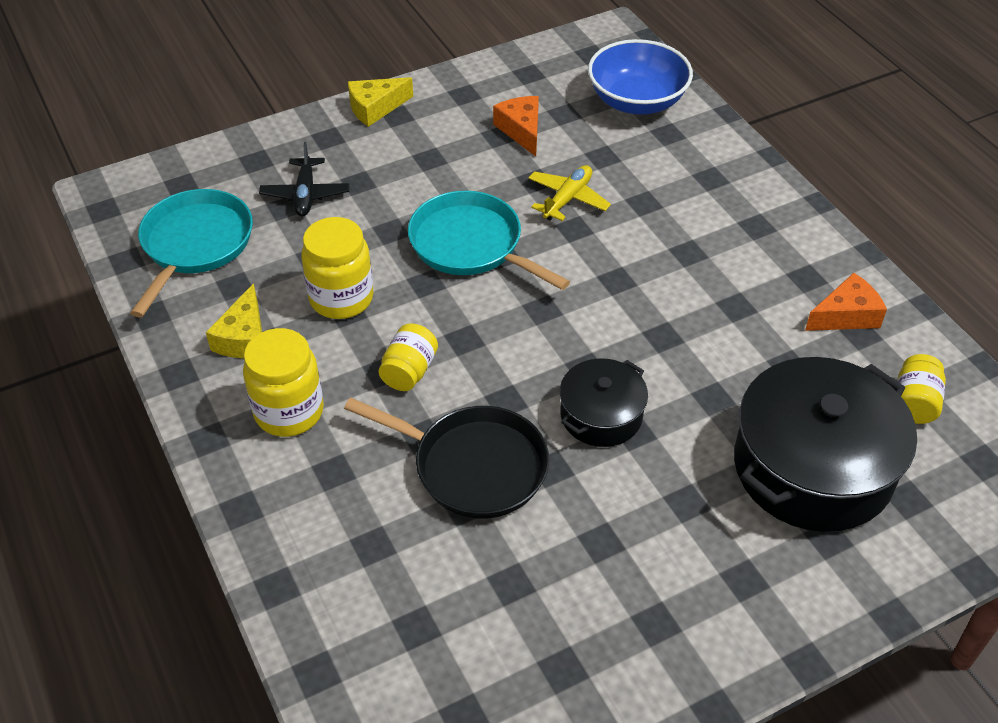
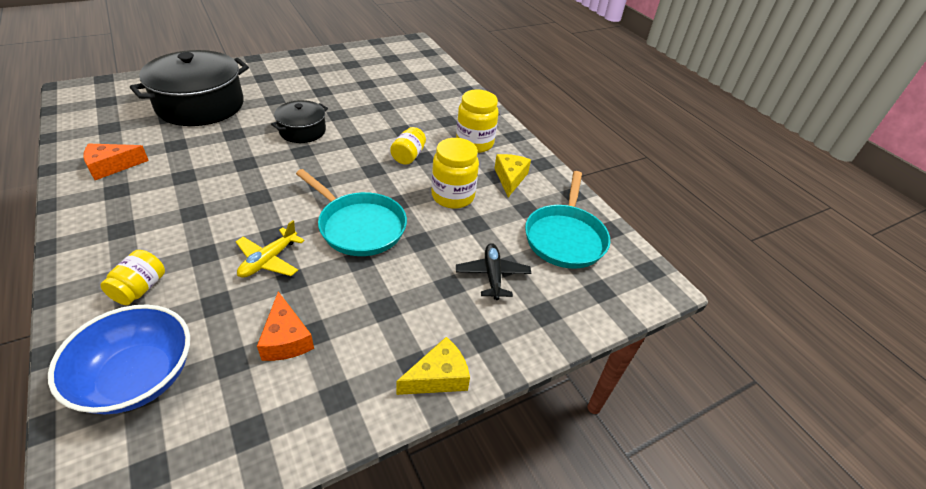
camera: 175 degrees right, 5 degrees down
black pan [344,398,549,518] -> none
yellow jar [897,354,946,424] -> yellow jar moved to [100,250,165,305]

